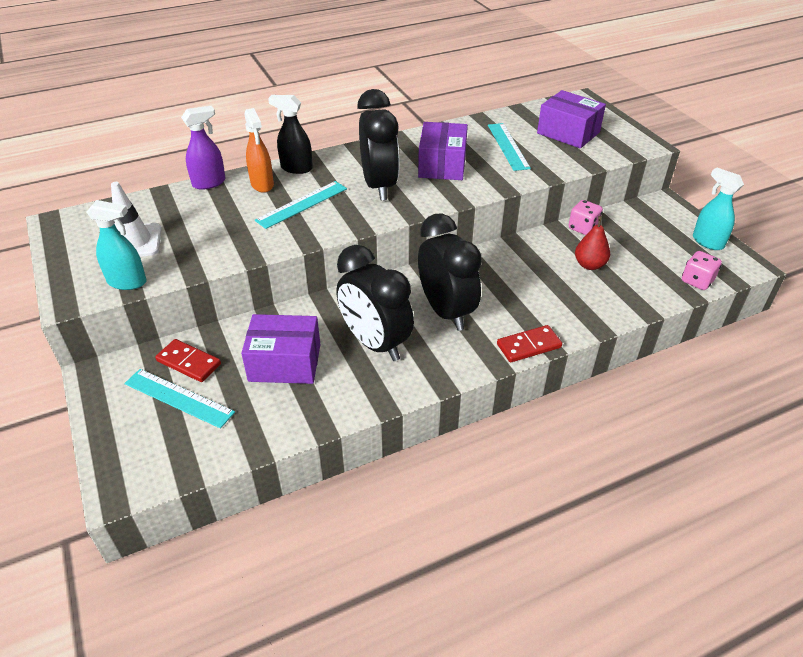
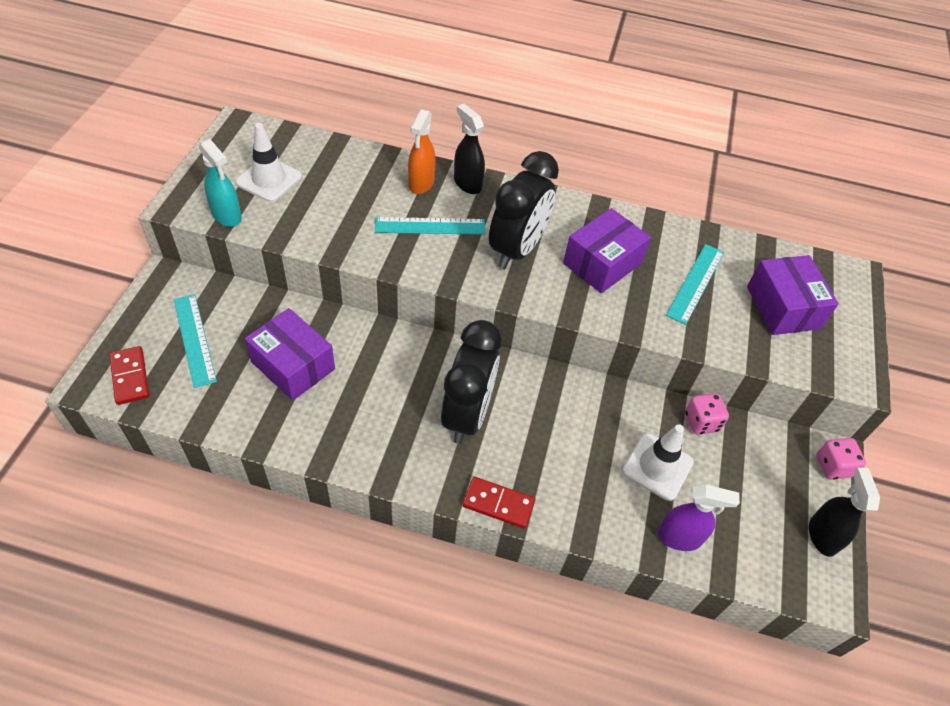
camera: 35 degrees right, 10 degrees up
red domino [155,339,221,382] -> red domino moved to [109,346,149,405]
purple spray bottle [181,106,226,190] -> purple spray bottle moved to [657,485,740,551]
black clock [336,245,414,361] -> none
red pear [575,216,610,270] -> white traffic cone [622,424,694,501]
pink dice [682,251,722,290] -> pink dice moved to [816,438,866,480]
turquoise spray bottle [693,168,744,250] -> black spray bottle [809,467,880,557]

